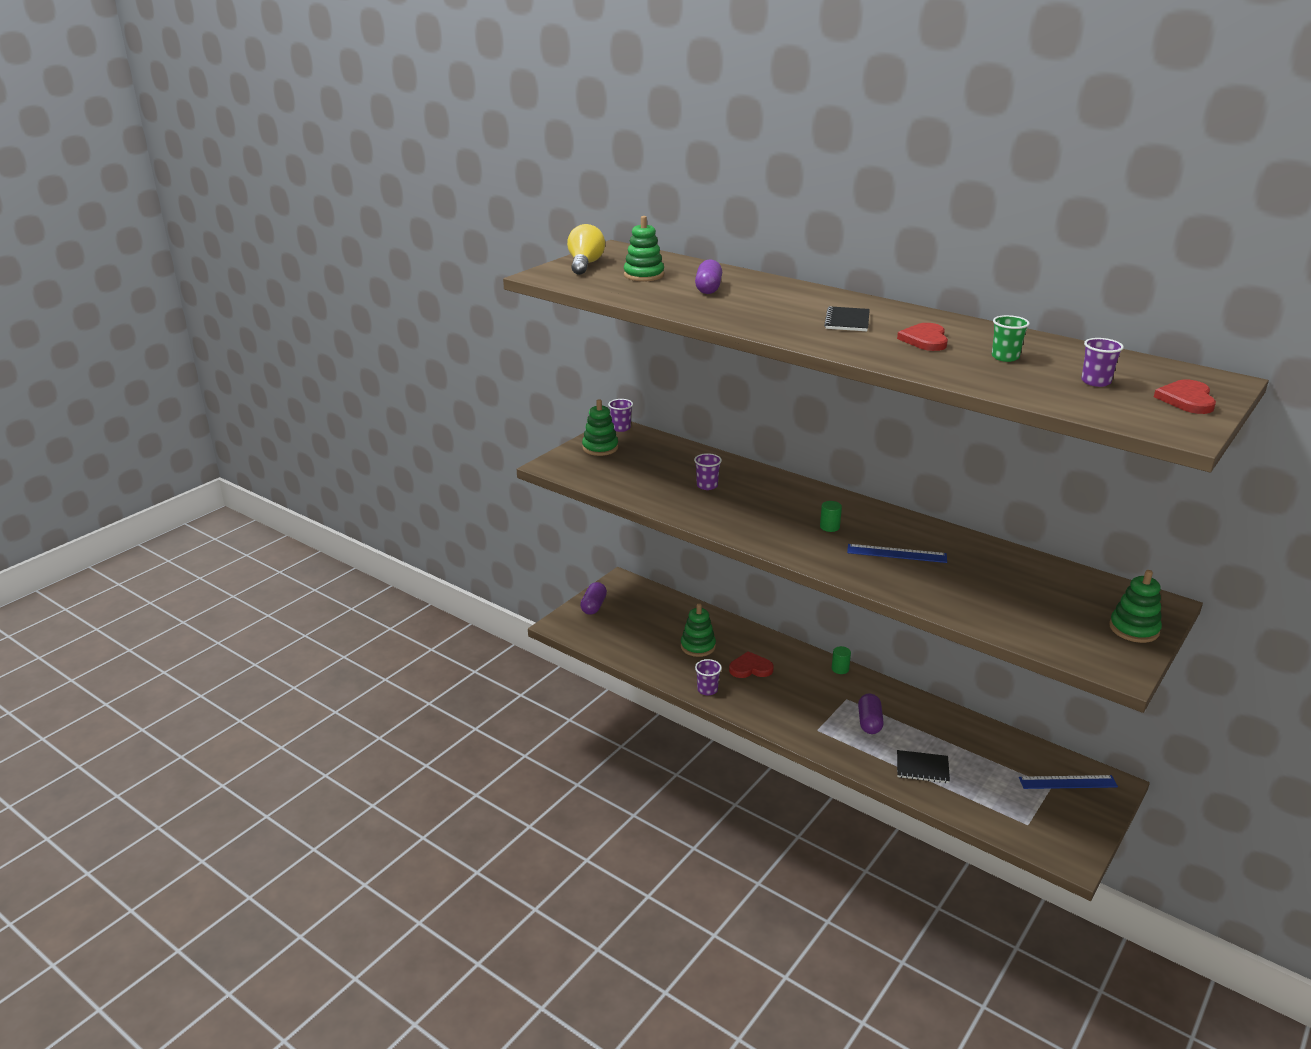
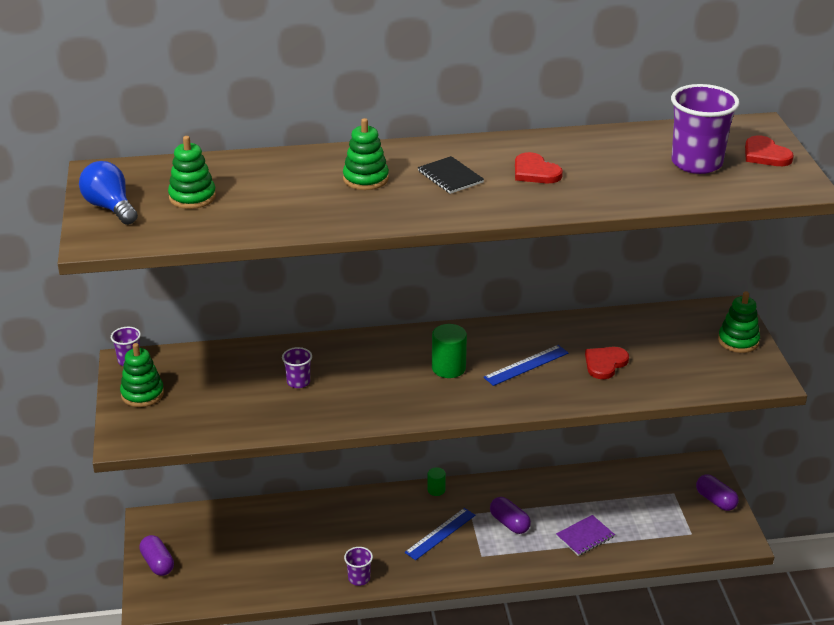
camera: 45 degrees left, 5 degrees up
yellow light bulb [567,224,605,275] -> blue light bulb [79,161,138,225]
green stacking toy [681,603,716,657] -> green stacking toy moved to [343,118,389,190]
purple capsule [695,259,722,294] -> purple capsule moved to [696,474,739,511]
red heart [729,651,774,678] -> red heart moved to [585,347,629,379]
green cylinder [820,501,842,532] -> green cylinder [432,324,467,378], size x1.70
black notebook [897,750,950,783] -> purple notebook [556,515,615,556]
green cup [992,315,1030,362] -> none
blue ruler [1019,775,1118,789] -> blue ruler moved to [405,508,475,560]
purple cup [1081,338,1124,387] -> purple cup [671,84,740,174], size x2.05

